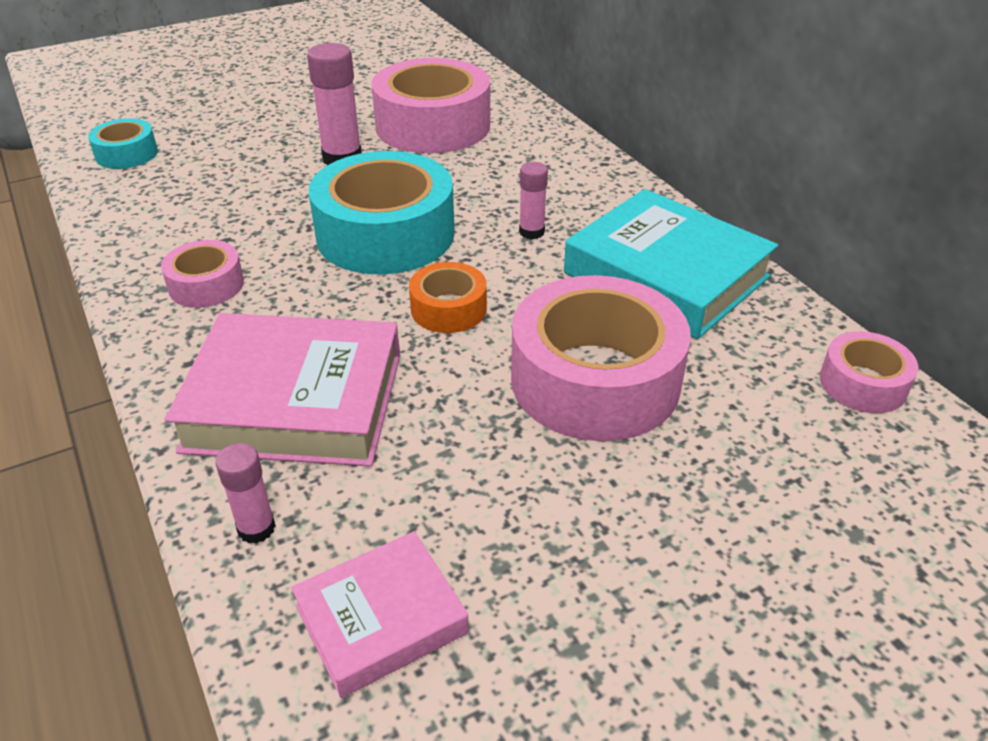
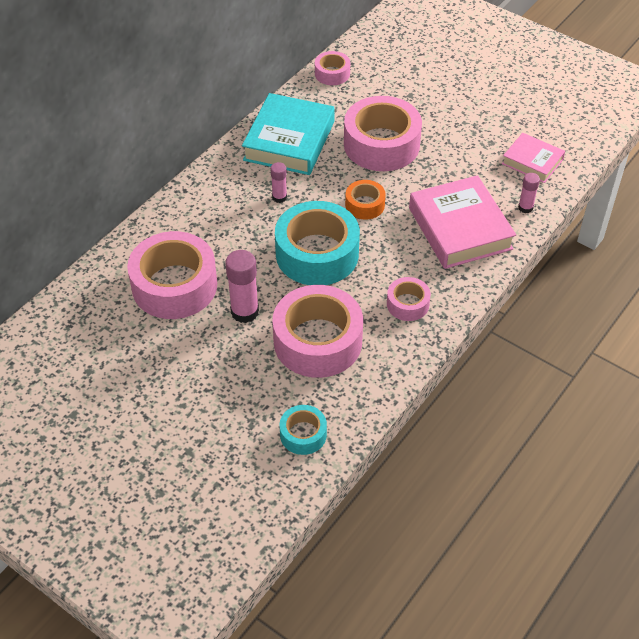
camera: 115 degrees left, 10 degrees up
none -> pink tape [272,285,363,378]

